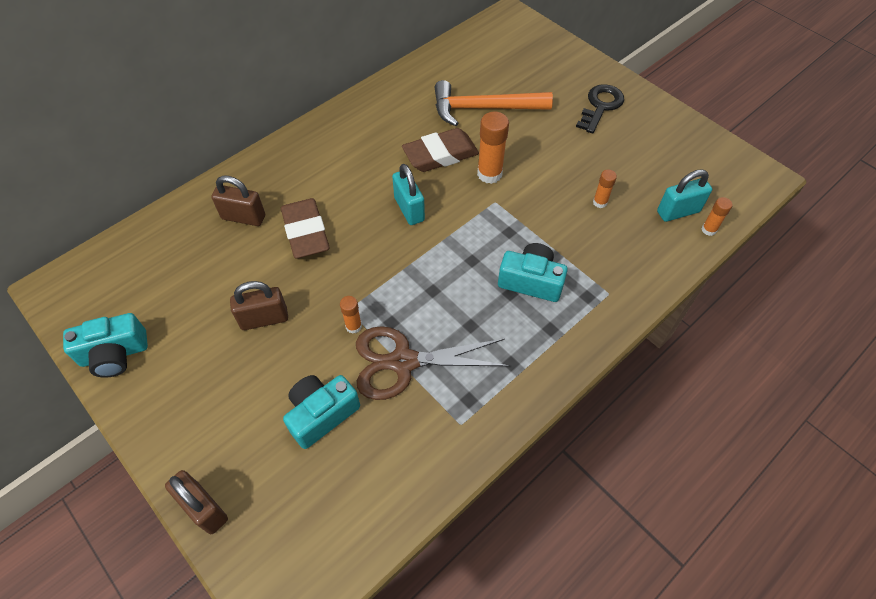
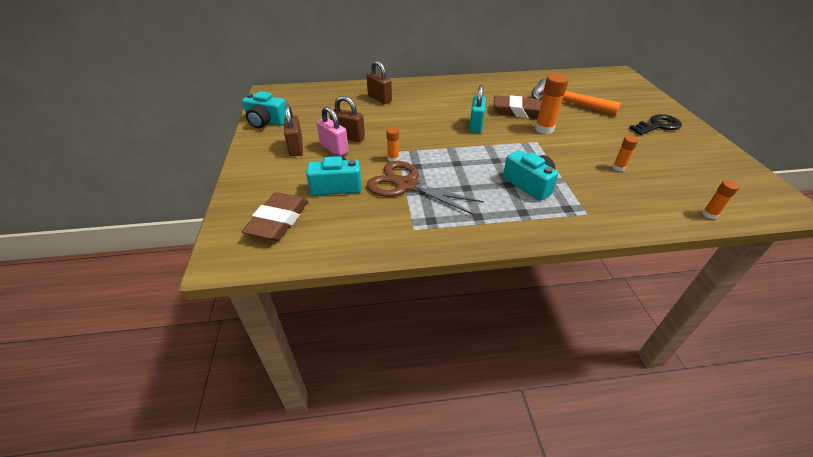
camera: 35 degrees right, 15 degrees down
brown padlock [165,470,228,534] -> brown padlock moved to [284,105,303,156]
brown eraser [281,198,330,258] -> brown eraser moved to [241,192,308,241]
turquoise padlock [657,169,712,222] -> none
none -> pink padlock [317,106,349,156]

